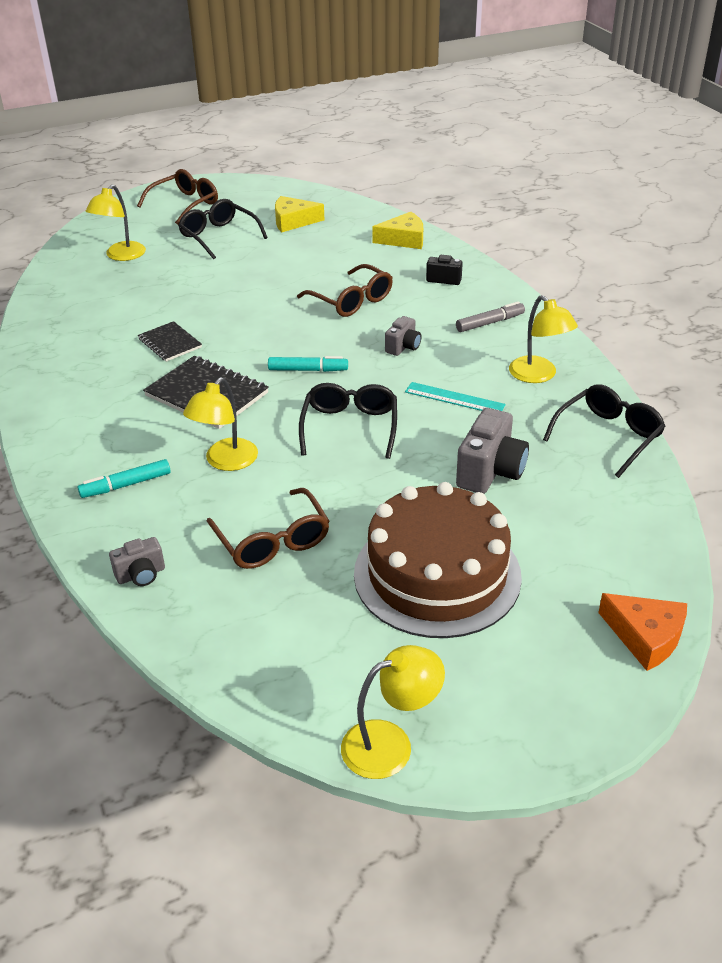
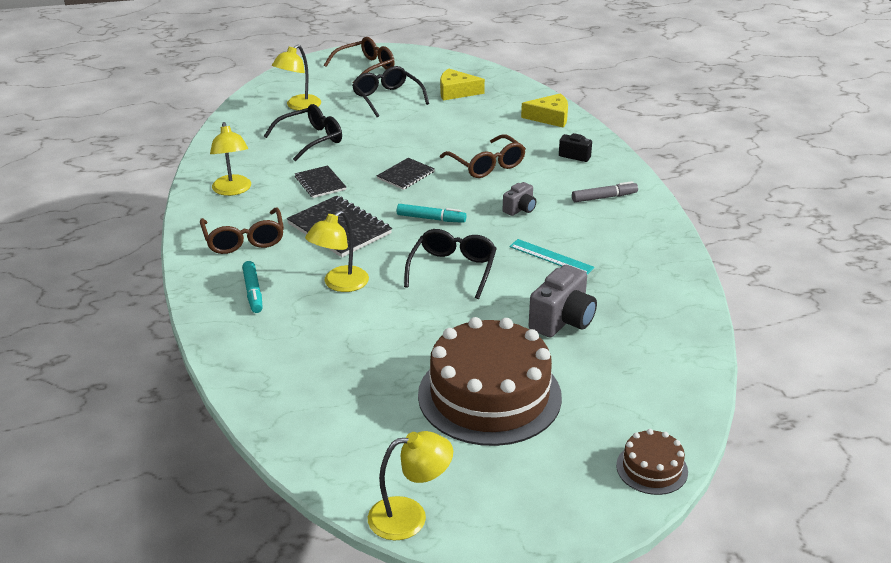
camera: 10 degrees right, 5 degrees down
turquoise marker [77,459,170,498] -> turquoise marker turned 90 degrees counterclockwise [242,261,263,313]
grey camera [109,537,165,586] -> none
brown glasses [207,488,330,569] -> brown glasses moved to [200,207,284,254]
yellow lamp [509,295,578,383] -> yellow lamp moved to [210,122,251,196]
black glasses [543,384,666,478] -> black glasses moved to [264,104,342,162]
orange cheese [598,593,687,671] -> brown cake [616,429,688,495]
none -> black notebook [377,158,435,190]

